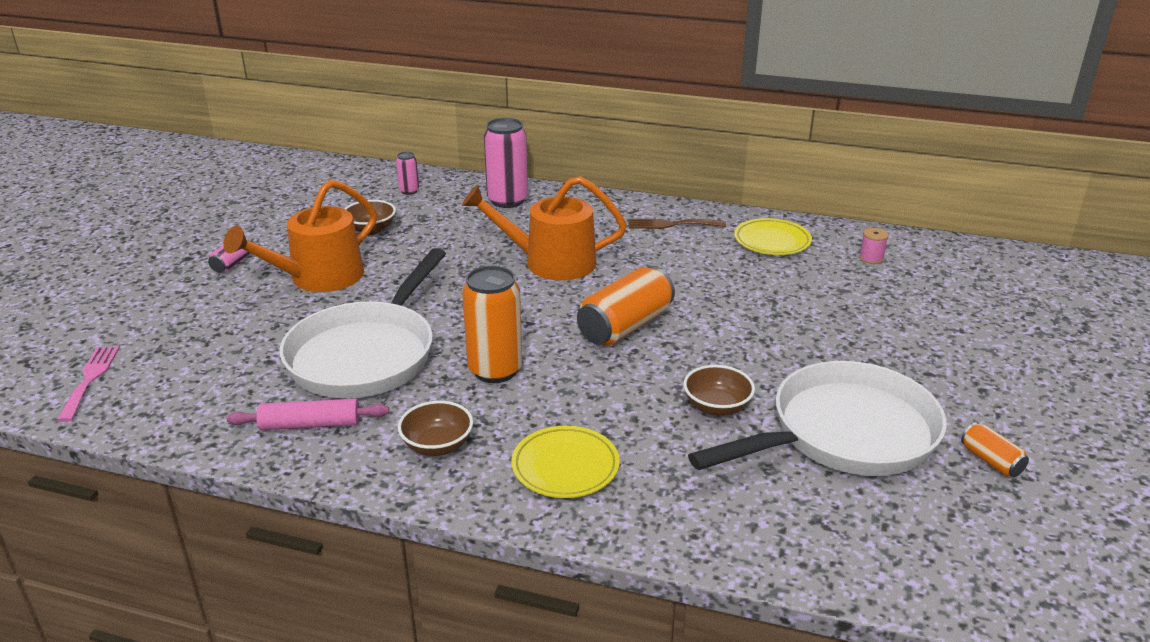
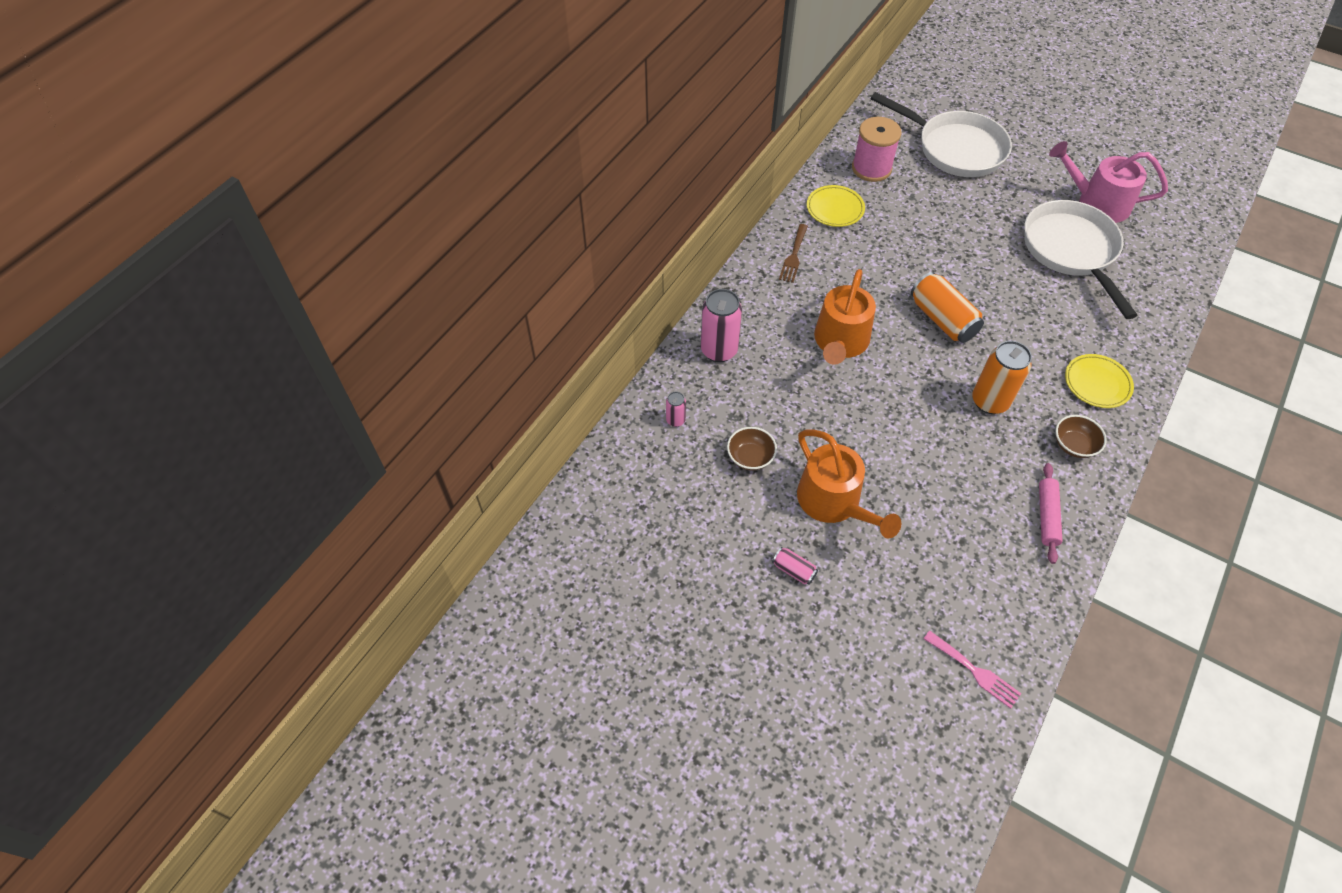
camera: 75 degrees left, 25 degrees up
pink fork [57,346,120,422] -> pink fork turned 150 degrees counterclockwise [923,631,1021,709]
white pan [280,248,446,398] -> white pan moved to [871,92,1012,177]
brown bowl [683,365,755,416] -> none
pink spool [859,228,889,264] -> pink spool [852,117,902,182], size x2.31
orange can [961,422,1029,477] -> pink watering can [1049,141,1168,223]

